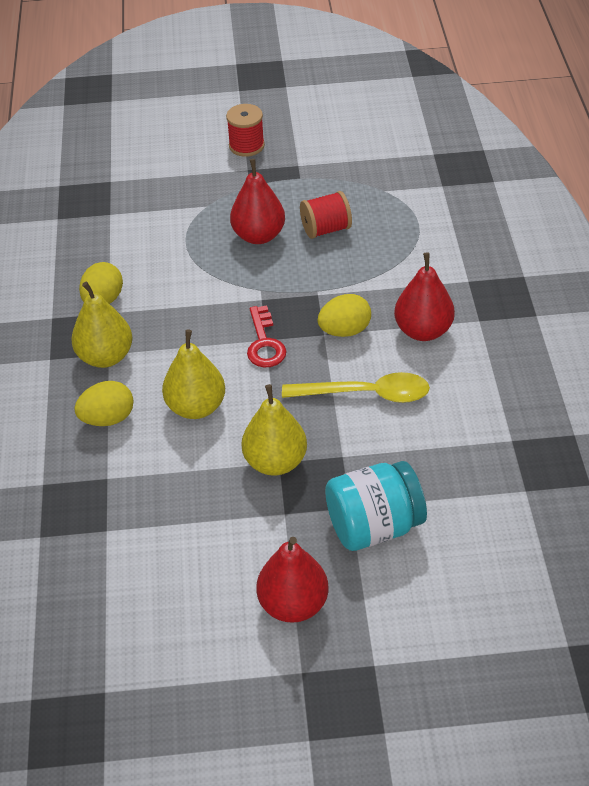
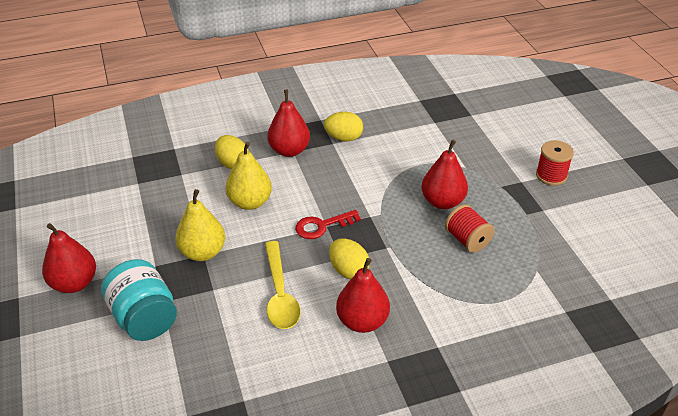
camera: 75 degrees right, 5 degrees down
yellow pear [71,281,133,368] -> red pear [267,90,310,157]

